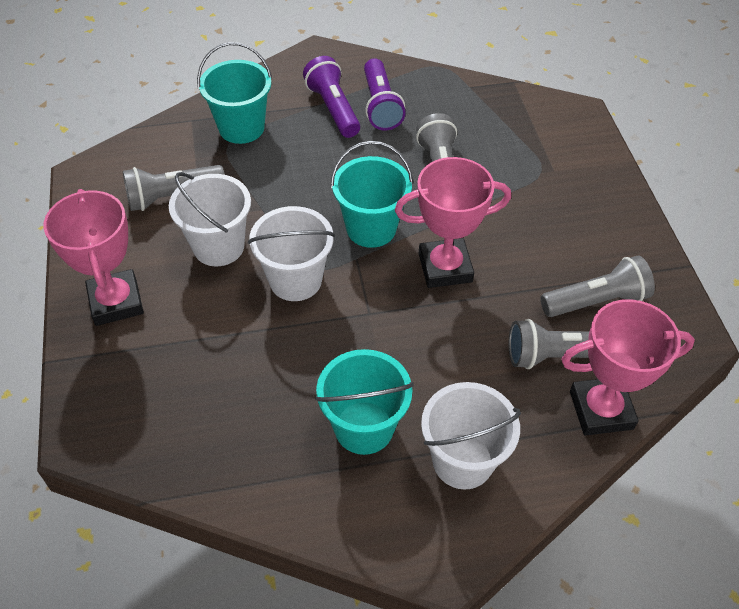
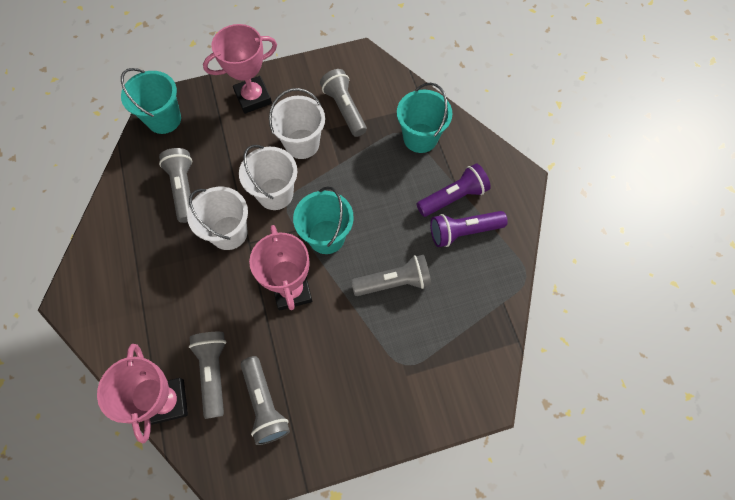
camera: 85 degrees right, 15 degrees up
turquoise bucket [315,349,414,455] -> turquoise bucket moved to [121,68,181,134]
white bucket [421,382,521,489] -> white bucket moved to [187,187,248,250]
none -> grey flashlight [159,148,192,223]

